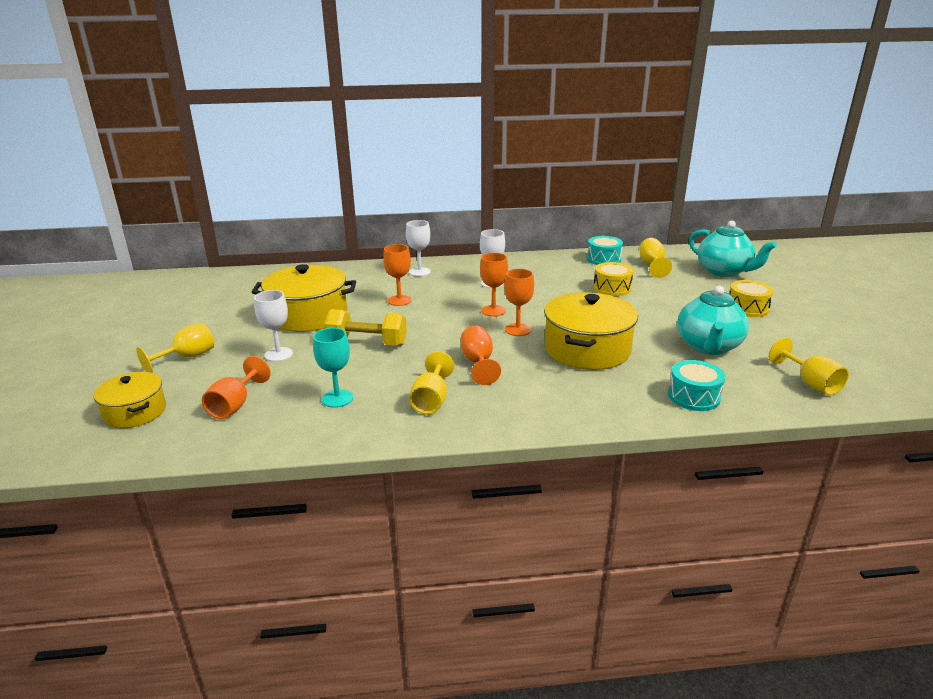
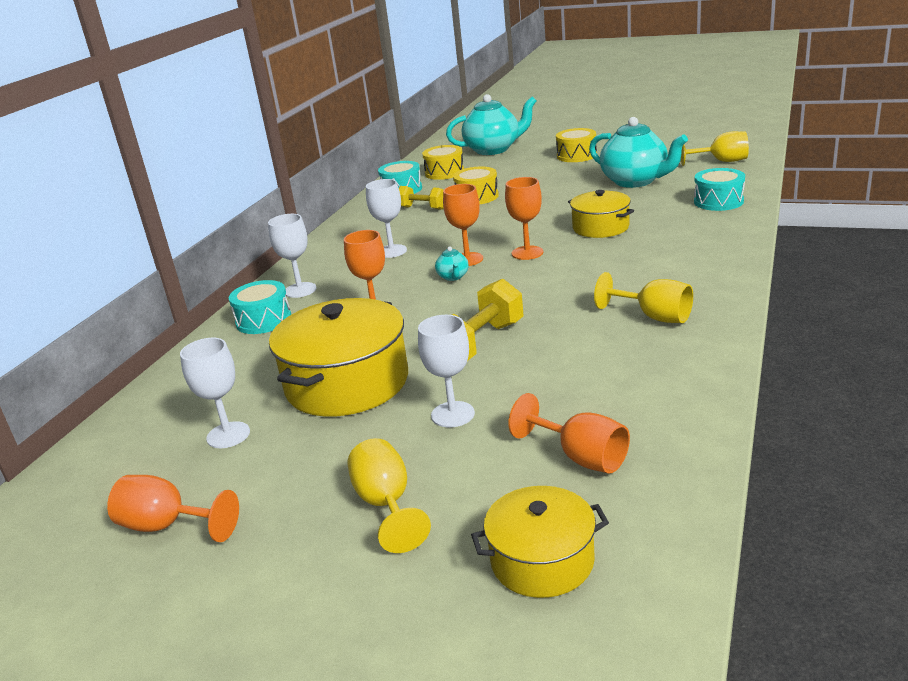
camera: 60 degrees left, 0 degrees up
turquoise goblet [313,328,353,408] -> none
orange goblet [461,326,501,385] -> orange goblet moved to [107,475,239,542]
yellow pot [544,292,638,370] -> yellow pot [568,190,634,238], size x0.59
yellow goblet [639,238,672,278] -> yellow drum [422,145,464,180]
none -> white goblet [180,338,250,448]
none -> turquoise drum [229,280,291,334]
none -> yellow dumbbell [399,186,444,210]
none -> turquoise teapot [435,247,469,281]

